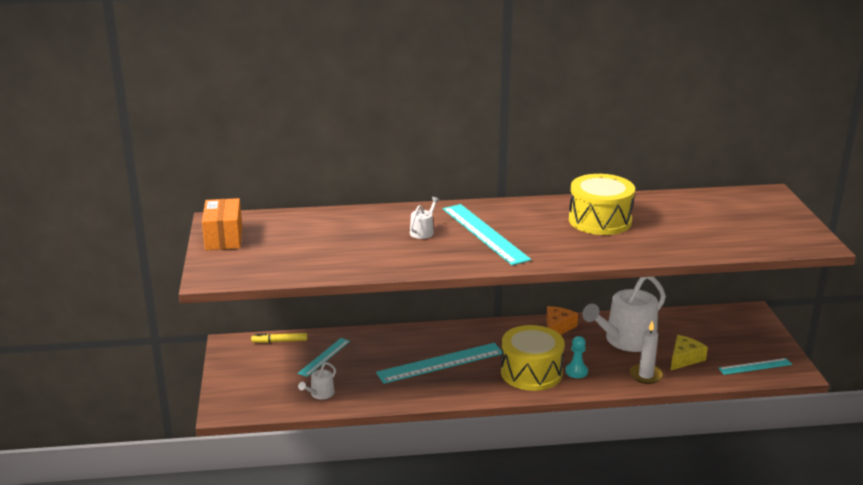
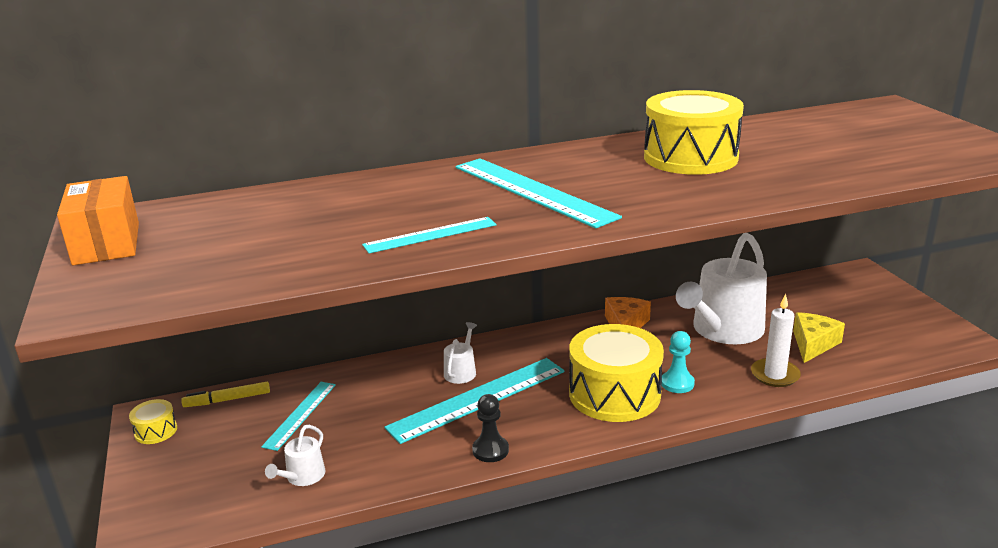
camera: 10 degrees left, 0 degrees up
white watering can [410,197,440,239] -> white watering can moved to [444,322,477,384]
turquoise ruler [718,358,792,375] -> turquoise ruler moved to [362,217,497,253]
none -> yellow drum [129,399,177,444]
none -> black pawn [472,394,509,462]

